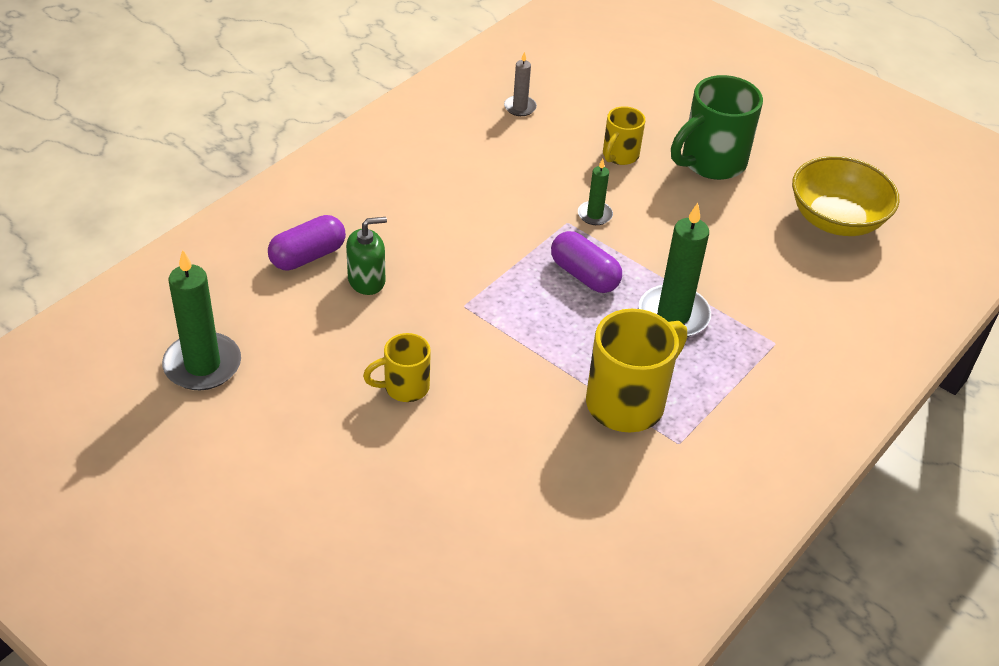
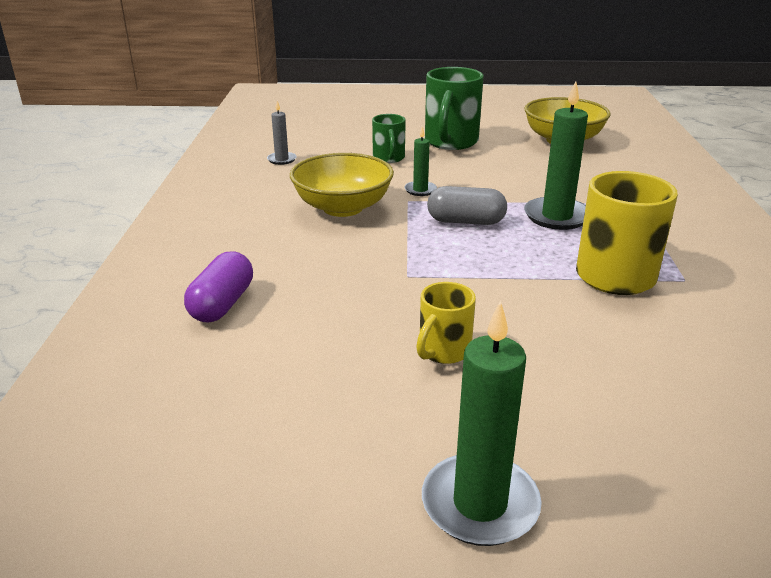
camera: 35 degrees left, 15 degrees down
green candle [162,250,241,390] -> green candle moved to [422,300,542,546]
green soap dispenser [346,217,387,295] -> none
purple capsule [551,231,622,293] -> grey capsule [427,186,507,225]
yellow mug [603,106,646,165] -> green mug [372,114,406,163]
none -> yellow bowl [290,153,394,217]

